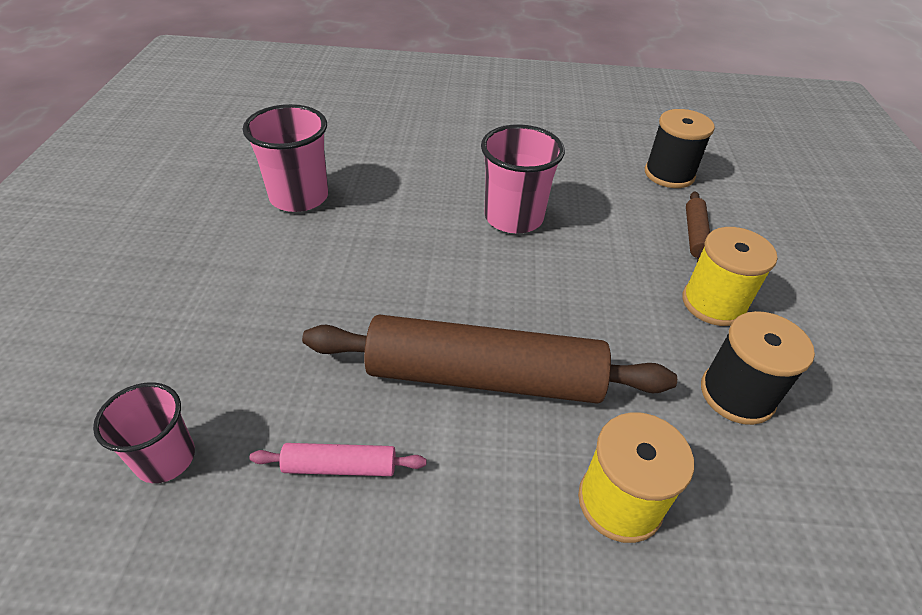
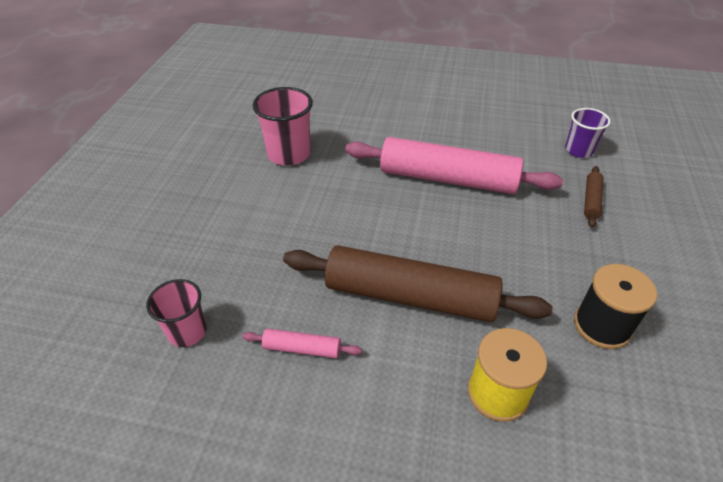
camera: 10 degrees right, 0 degrees up
pink cup [481,124,565,233] -> pink rolling pin [345,137,563,194]
black spool [645,109,715,188] -> purple cup [565,108,611,158]
yellow spool [682,227,777,326] -> none

